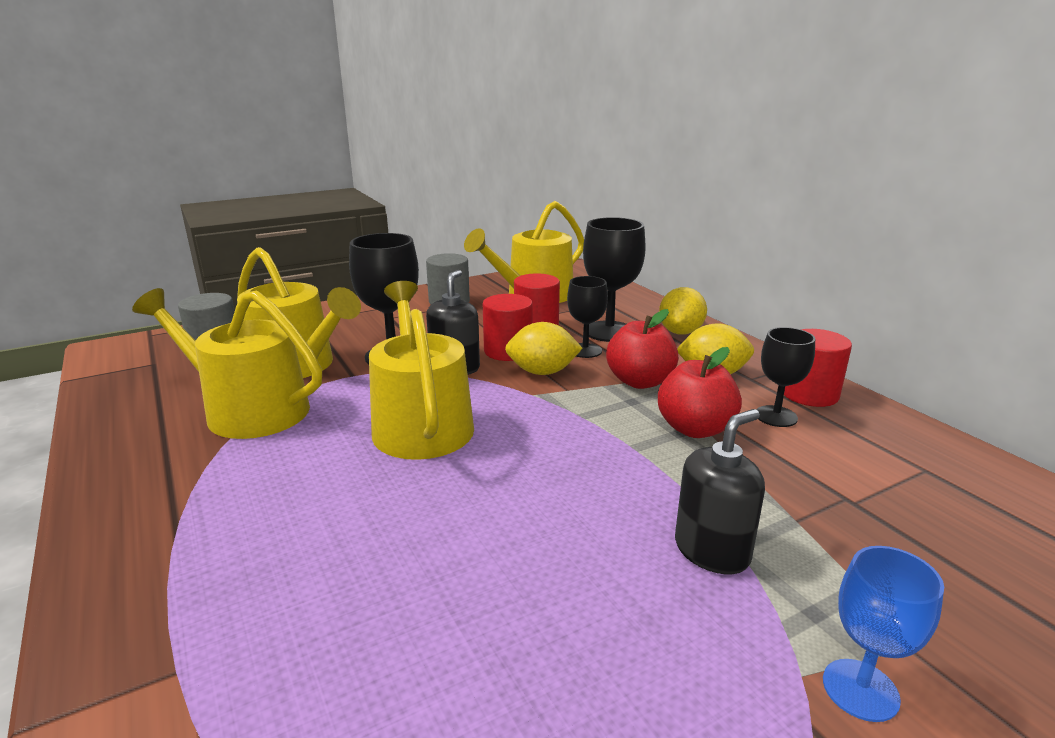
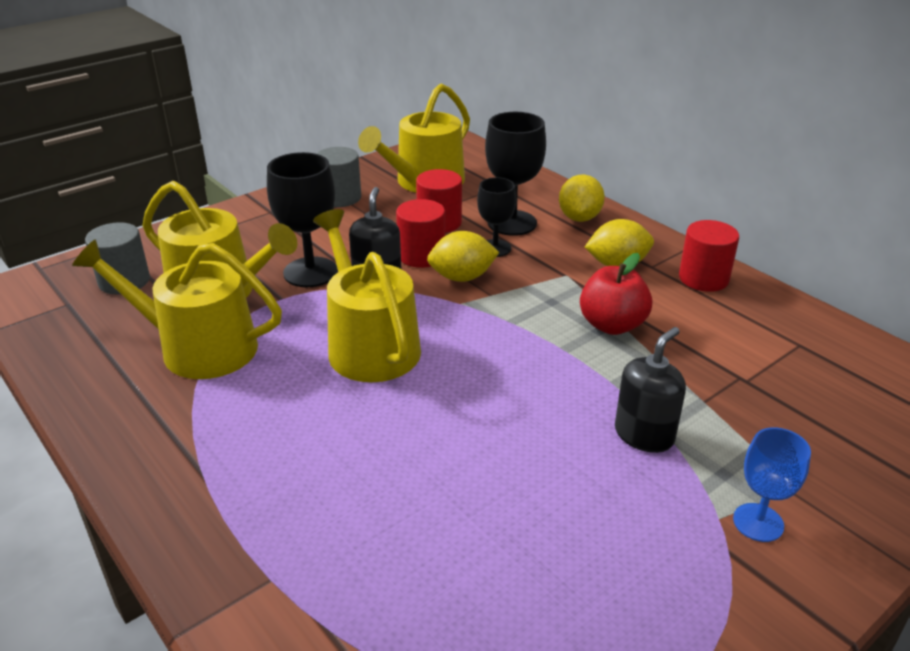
camera: 10 degrees left, 10 degrees up
red apple [606,309,679,389] -> none
black goblet [756,327,815,427] -> none

